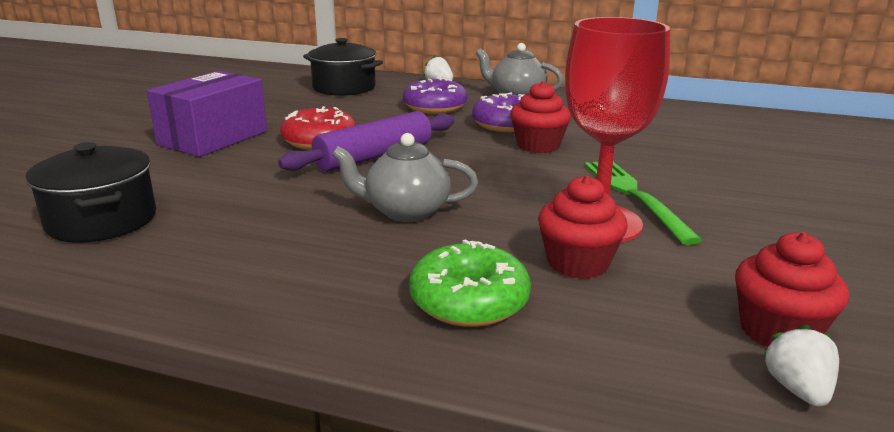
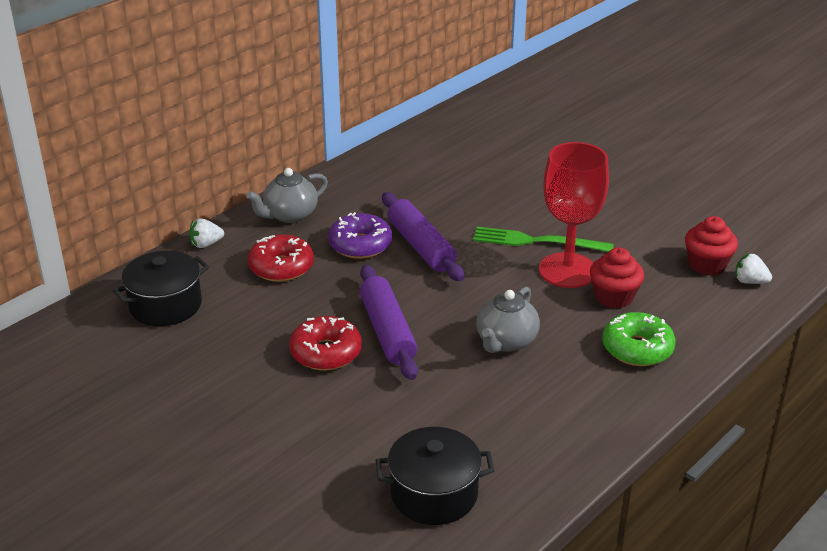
camera: 65 degrees left, 10 degrees up
purple box [147,71,267,157] -> none
purple donut [403,77,468,114] -> red donut [248,234,314,282]
red cupcake [510,81,571,153] -> purple rolling pin [382,192,464,281]

